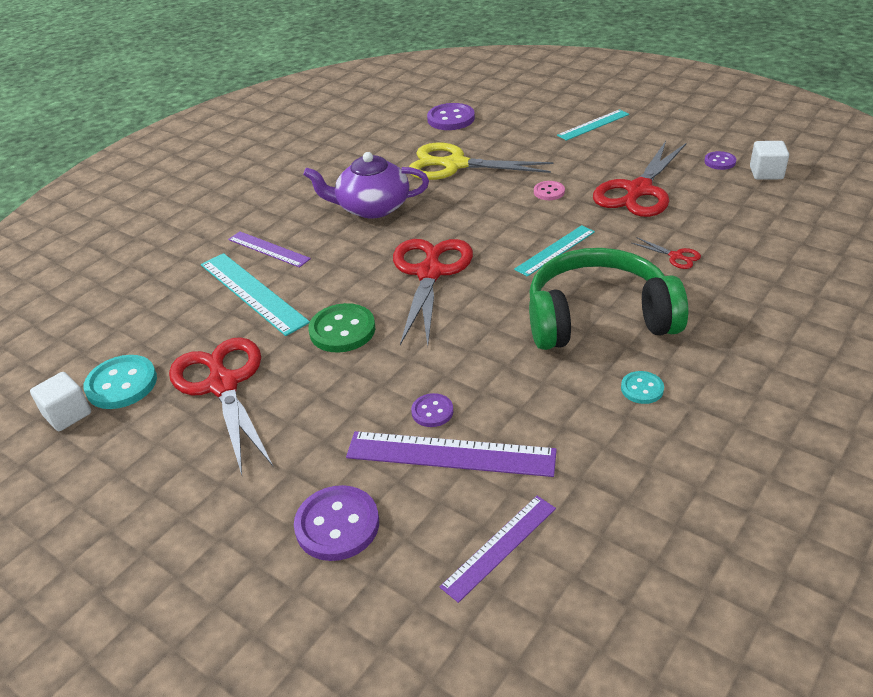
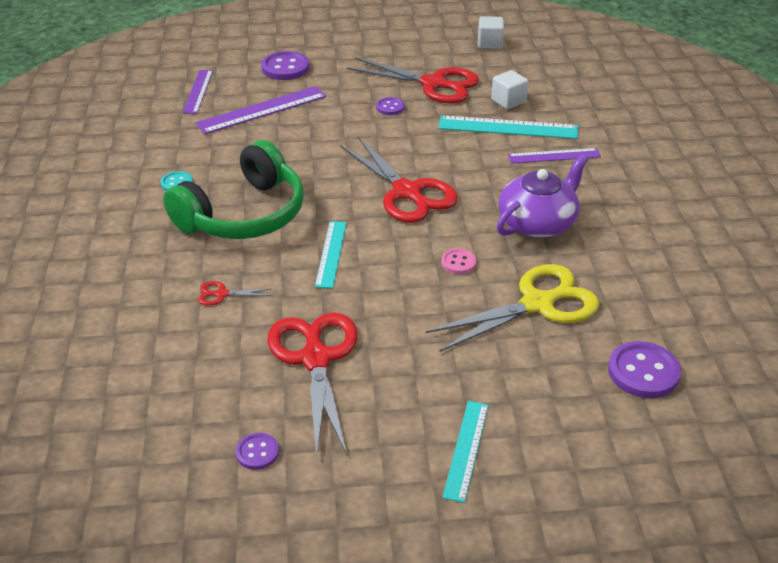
camera: 135 degrees right, 0 degrees up
turquoise button [83,355,157,409] -> none
green button [308,303,375,353] -> none
purple button [411,393,453,427] -> purple button moved to [376,97,405,115]
pink button [534,181,565,200] -> pink button moved to [441,248,476,274]
white cube [750,141,789,180] -> white cube moved to [491,70,528,109]

